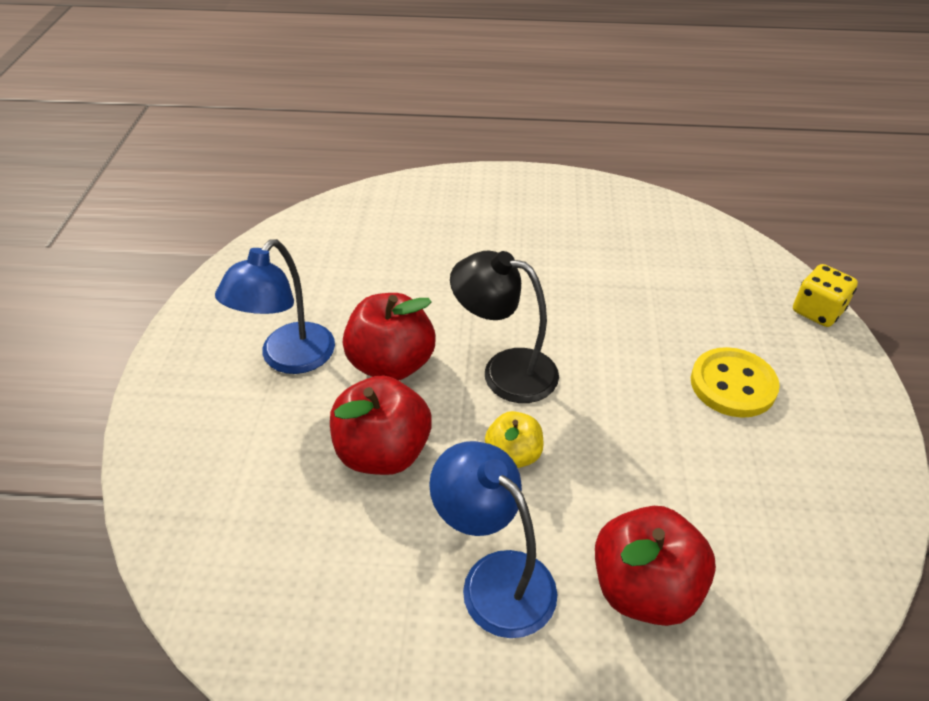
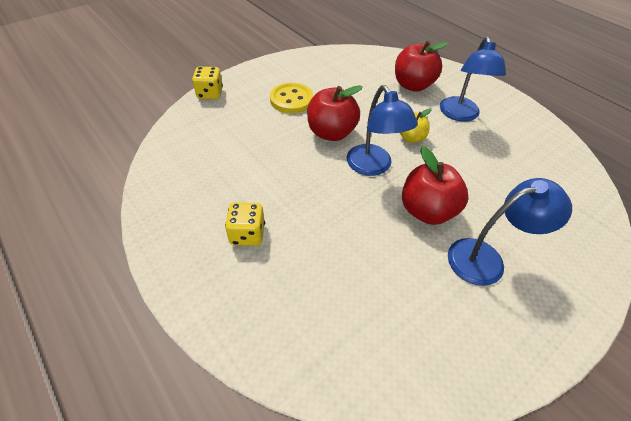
camera: 135 degrees left, 5 degrees up
red apple [330,375,432,475] -> red apple moved to [307,85,363,141]
black lamp [450,251,559,403] -> blue lamp [347,85,418,176]
none -> yellow dice [225,202,265,246]

